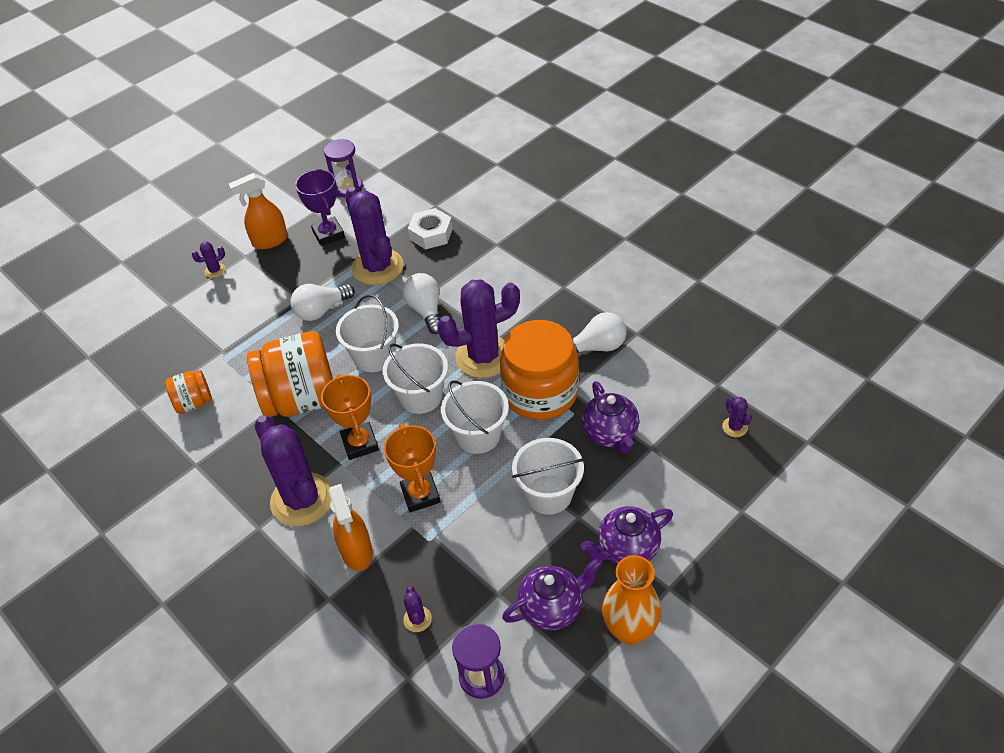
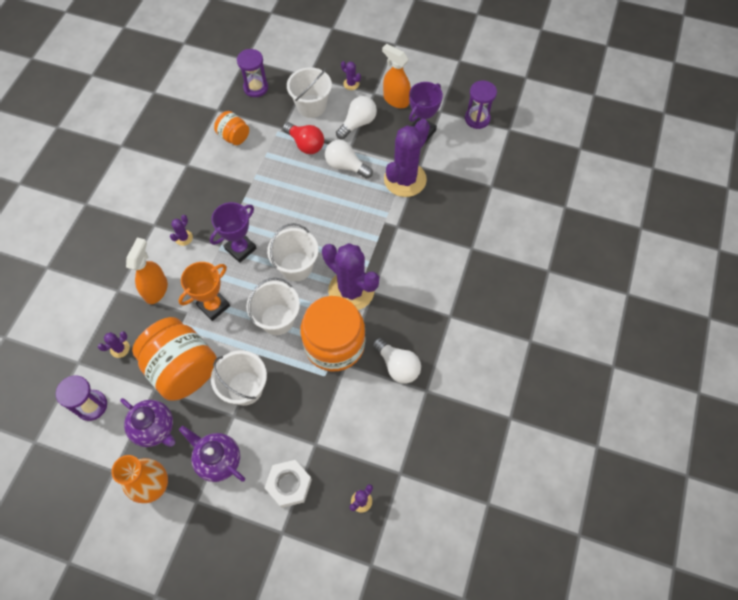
camera: 60 degrees right, 15 degrees up
orange jar [247,331,333,417] -> orange jar moved to [132,317,217,401]
purple cactus [254,415,332,526] -> purple cactus [170,215,193,246], size x0.41
orange trophy [321,374,379,460] -> purple trophy [210,202,257,263]
orange spray bottle [329,484,373,571] -> orange spray bottle turned 150 degrees clockwise [126,238,168,304]
white bucket [336,295,399,372] -> white bucket moved to [287,67,332,118]
white light bulb [402,273,440,334] -> white light bulb moved to [336,96,377,140]
white nut [408,208,453,249] -> white nut moved to [265,460,312,508]
purple teapot [582,381,639,454] -> none
none -> purple hourglass [237,49,268,97]
none -> red light bulb [282,122,324,154]

